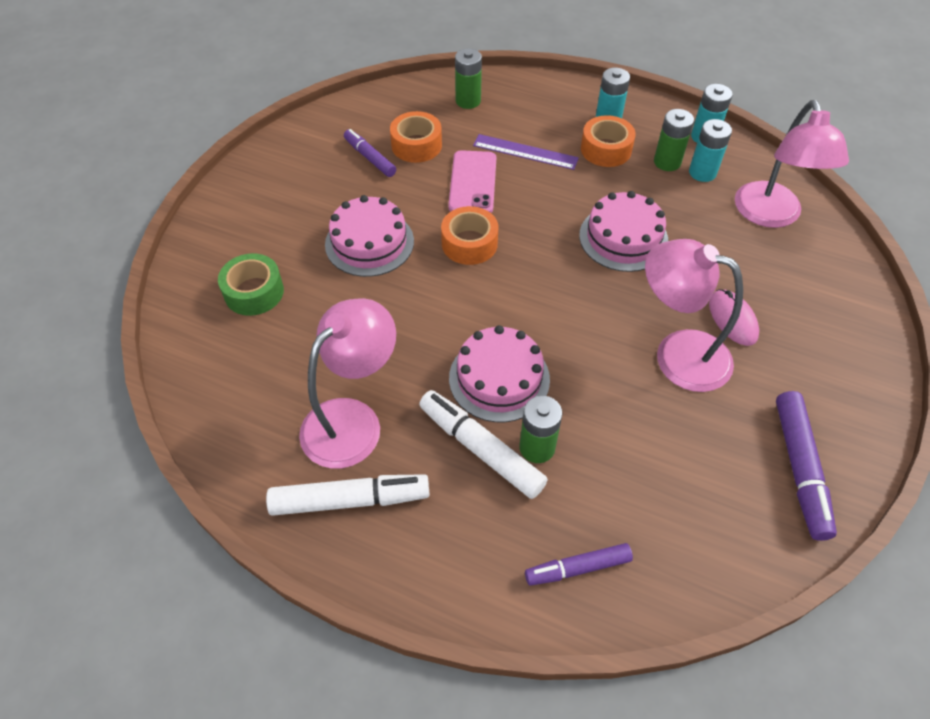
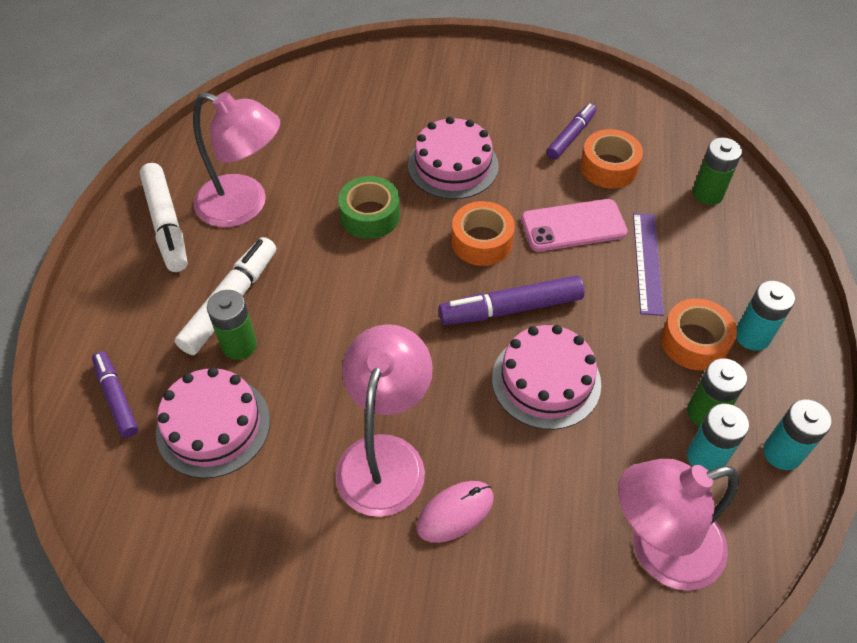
camera: 75 degrees right, 0 degrees up
green tape [218,253,284,316] -> green tape moved to [338,176,400,239]
pink cake [449,325,550,422] -> pink cake moved to [156,367,270,478]
purple marker [776,391,837,541] -> purple marker moved to [438,275,585,325]

